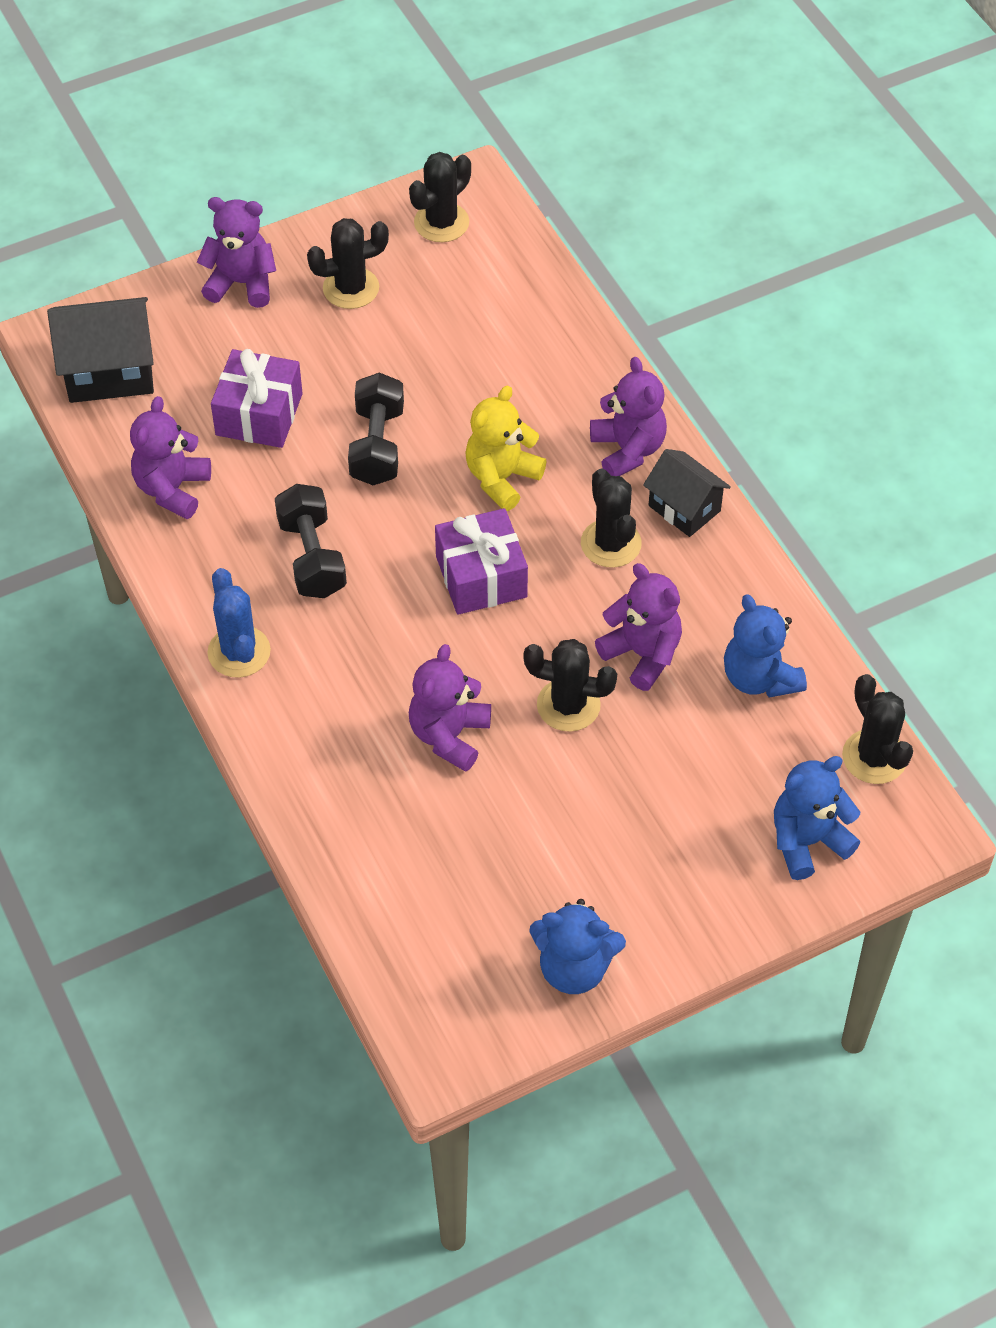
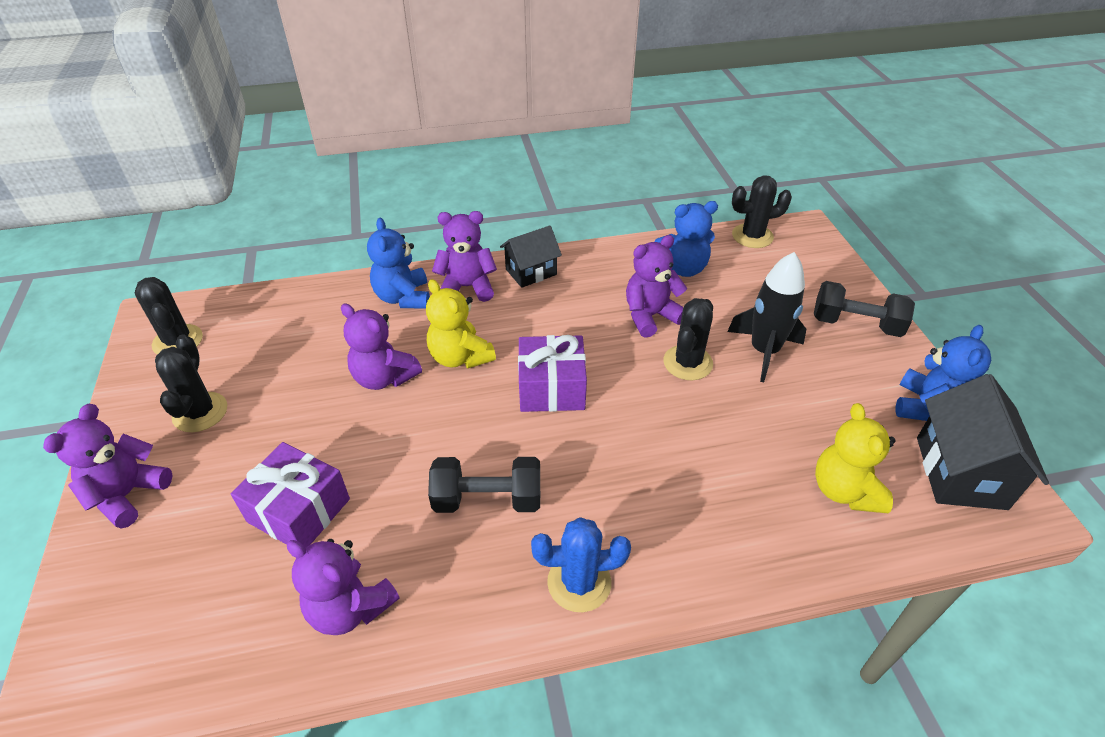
camera: 75 degrees left, 10 degrees down
black house [47,297,154,403] -> black house moved to [917,374,1049,510]
black dumbbell [348,372,404,485] -> black dumbbell moved to [814,281,915,337]
purple teddy bear [409,644,491,772] -> purple teddy bear moved to [341,304,422,390]
black cactus [581,468,642,568] -> none
blue teddy bear [774,756,860,880] -> blue teddy bear moved to [367,218,430,309]
none -> black rocket [727,252,806,382]
none -> yellow teddy bear [815,403,895,513]

